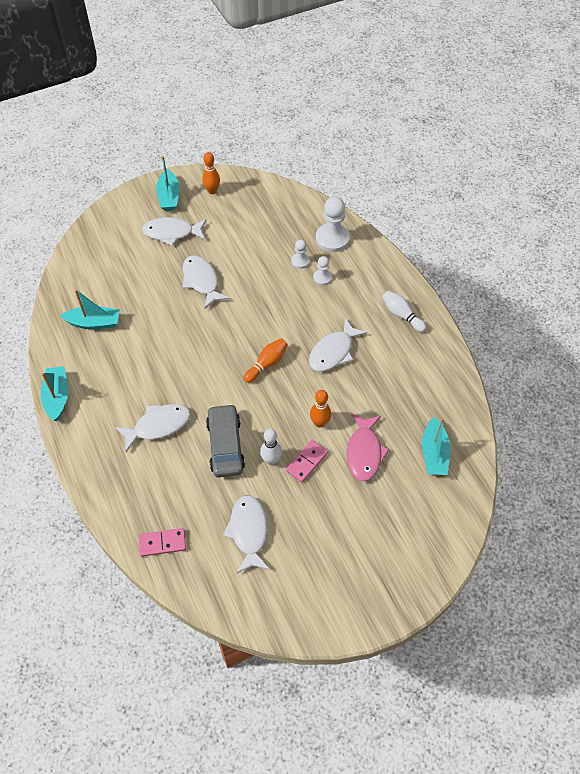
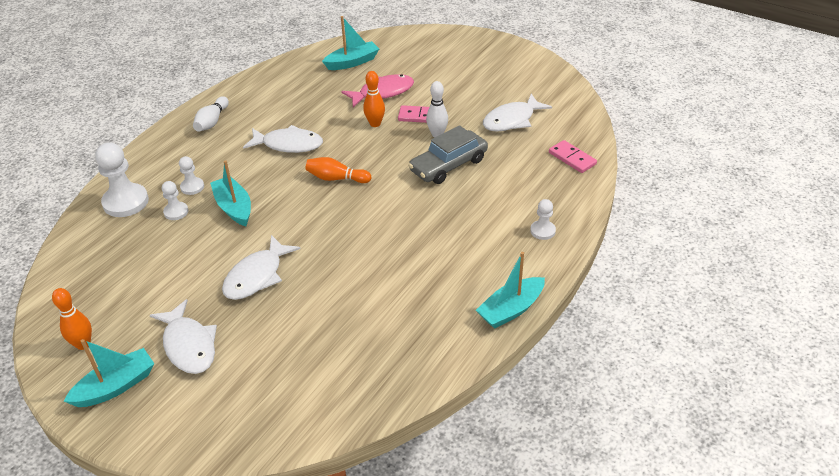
camera: 120 degrees left, 15 degrees down
turquoise boat [60,289,120,329] -> turquoise boat moved to [210,160,251,226]
white fish [115,404,191,452] -> none
none -> white pawn [530,199,556,240]

